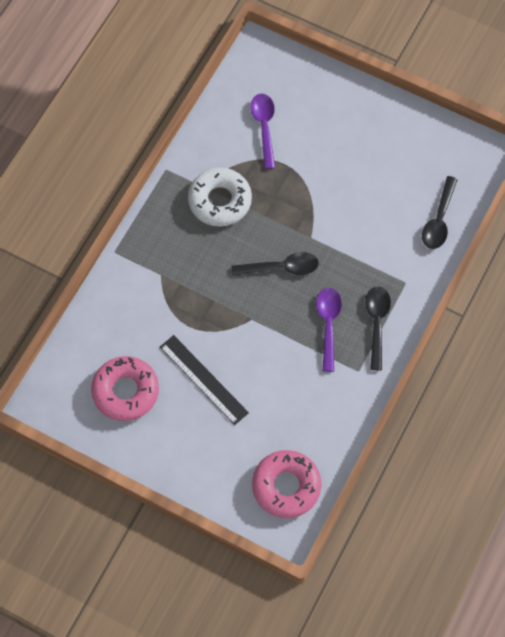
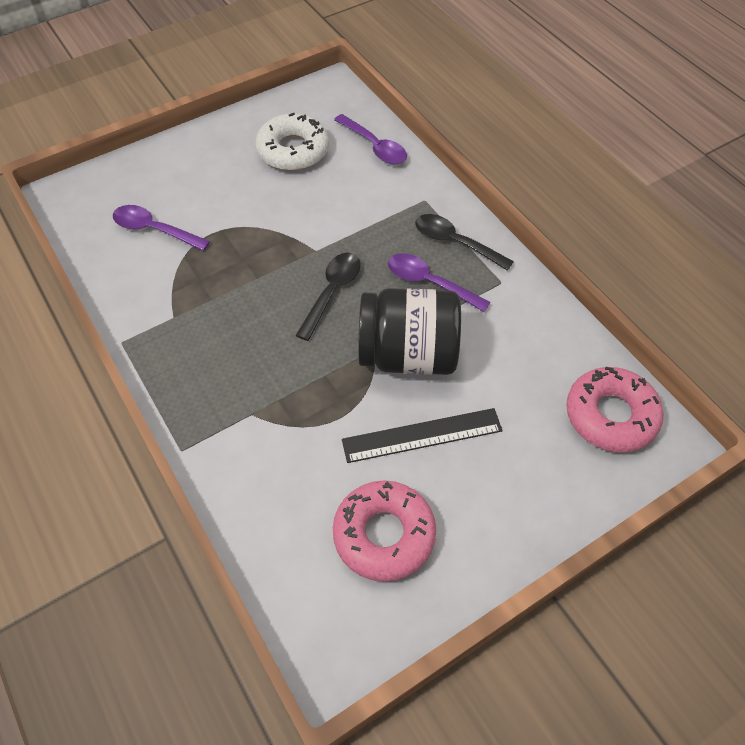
camera: 60 degrees left, 10 degrees down
white donut [188,167,252,227] -> white donut moved to [255,113,329,171]
black spoon [422,176,458,249] -> purple spoon [334,114,407,165]
none -> black jar [358,288,461,375]

